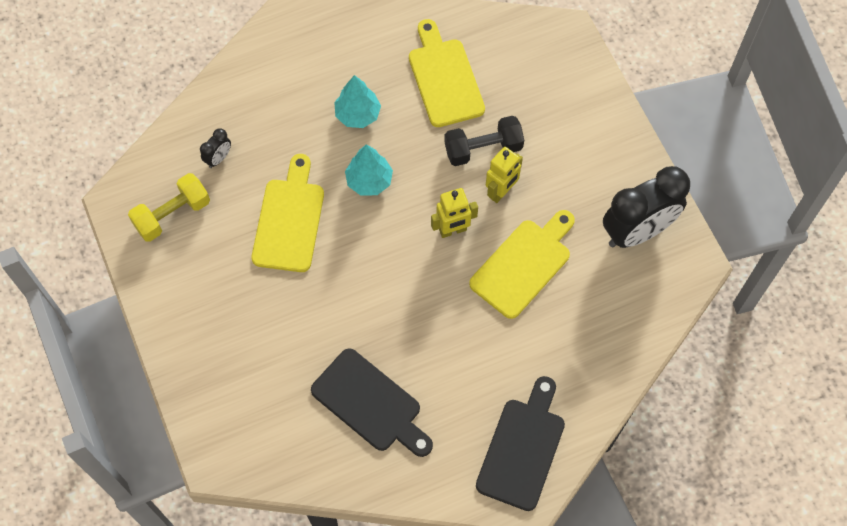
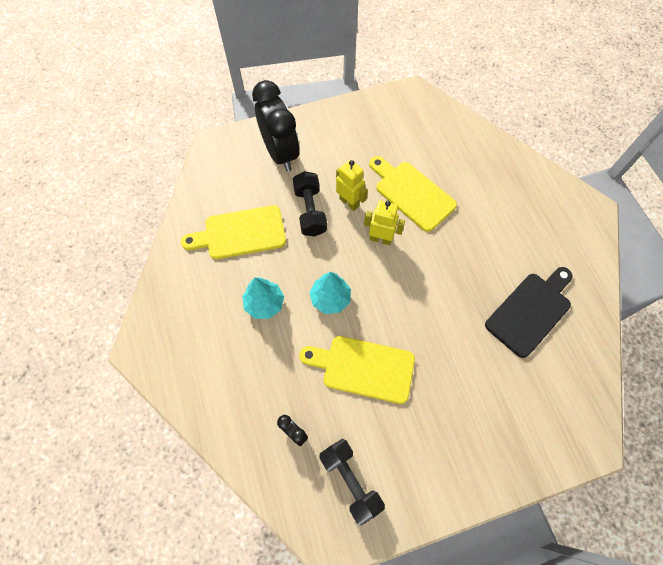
camera: 85 degrees left, 0 degrees up
yellow dumbbell [128,173,210,242] -> black dumbbell [320,439,385,526]
yellow robot [431,188,478,238] -> yellow robot turned 60 degrees counterclockwise [364,200,405,245]
black cutting board [476,376,565,511] -> none
black clock [603,166,690,248] -> black clock moved to [252,80,300,171]

